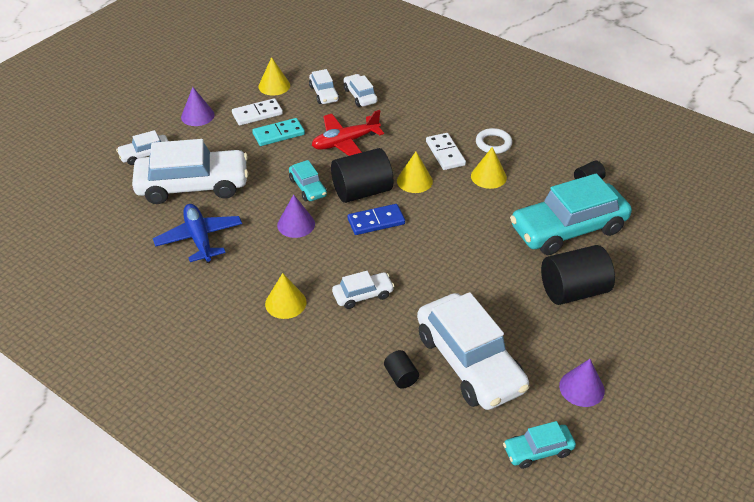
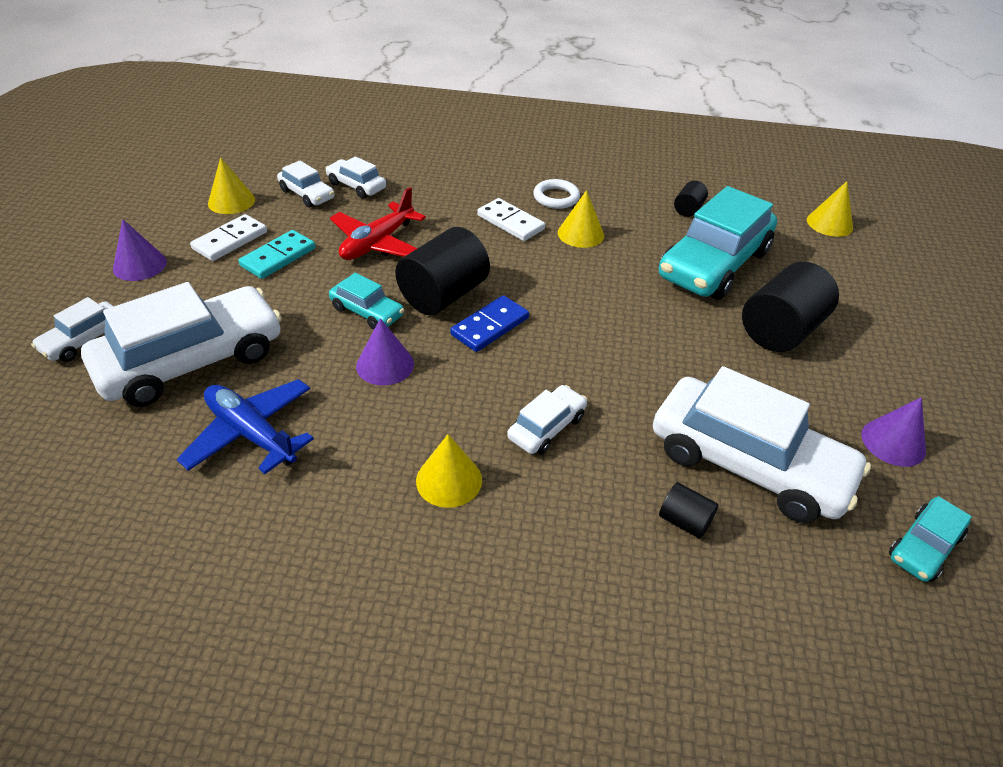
camera: 30 degrees left, 0 degrees up
yellow cone [397,152,433,193] -> yellow cone moved to [807,181,853,237]

